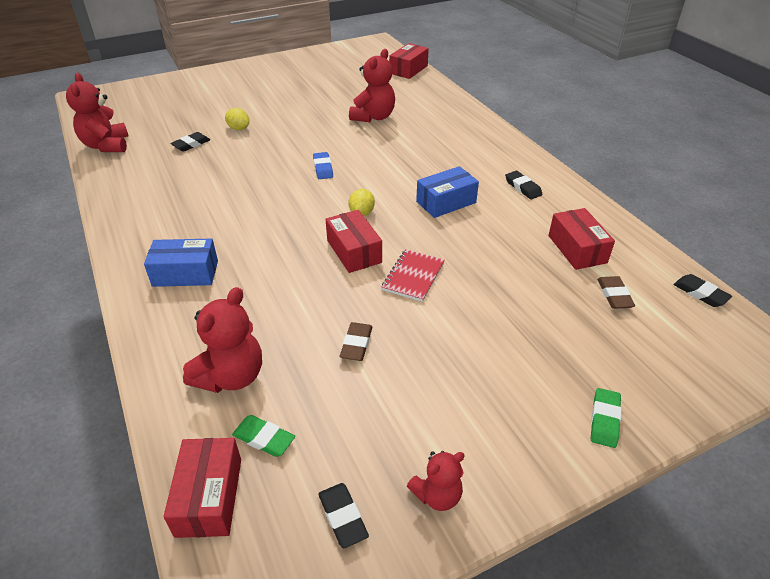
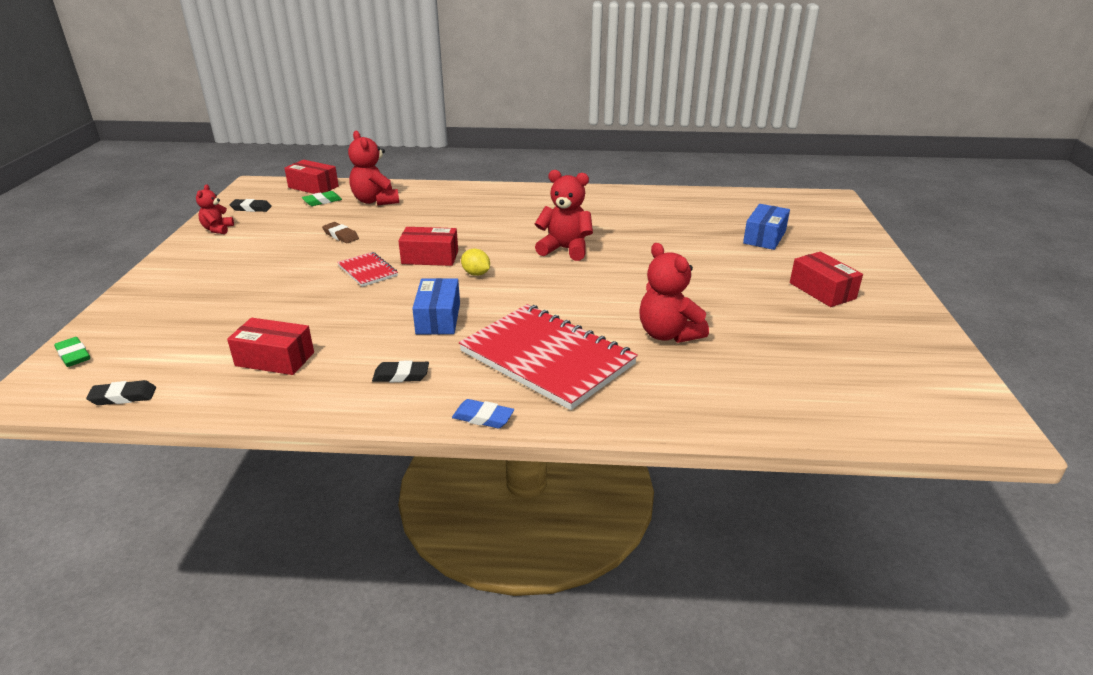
camera: 120 degrees right, 10 degrees down
red teddy bear [66,73,129,152] -> red teddy bear moved to [535,170,593,261]
blue box [144,239,218,287] -> blue box moved to [743,204,790,250]
black eraser [170,132,210,152] -> none
yellow lemon [225,108,250,130] -> none
blue eraser [313,152,333,179] -> blue eraser moved to [452,399,514,428]
red box [389,43,429,79] -> red box moved to [790,252,863,307]
green eraser [591,388,622,448] -> green eraser moved to [54,337,90,367]
brown eraser [597,276,635,309] -> none
none -> red notebook [459,304,638,410]

